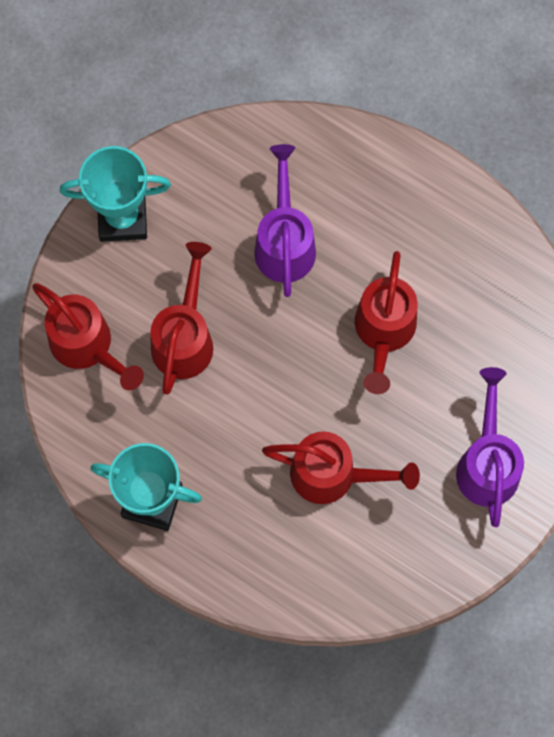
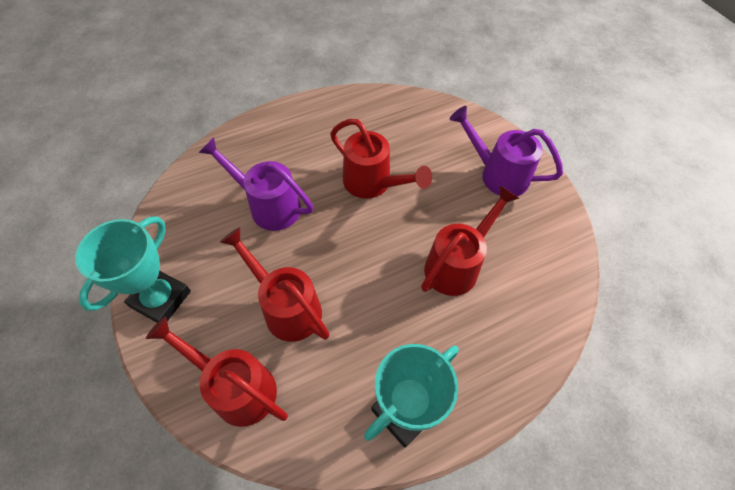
camera: 60 degrees left, 15 degrees down
red watering can [32,283,144,390] -> red watering can turned 135 degrees counterclockwise [146,316,288,427]

